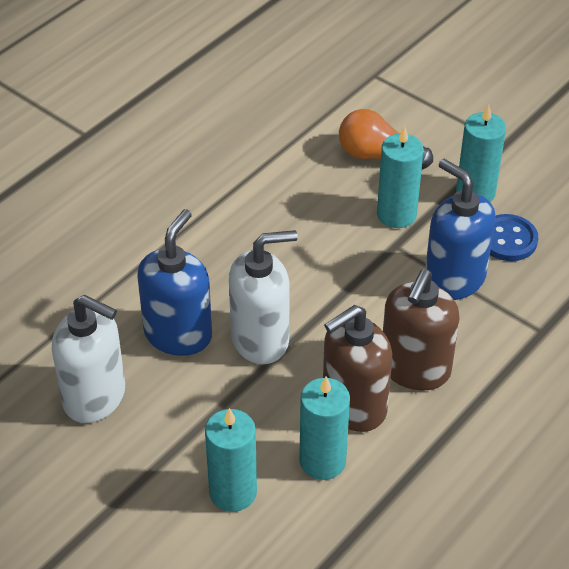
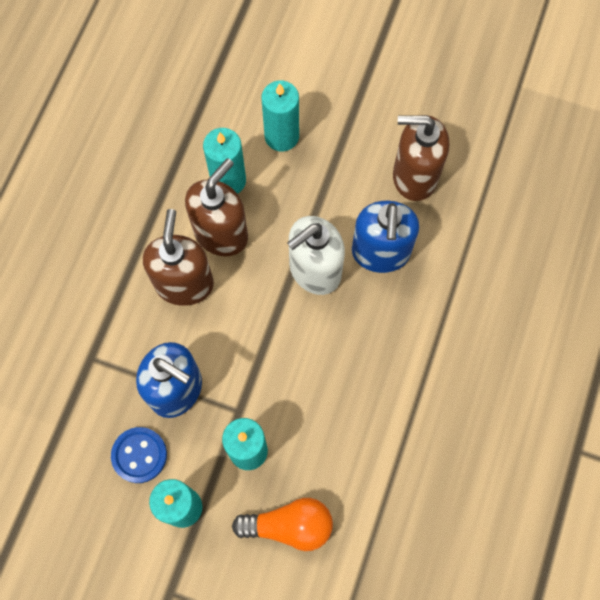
camera: 160 degrees right, 25 degrees up
white soap dispenser [52,295,125,423] -> brown soap dispenser [393,115,449,201]

